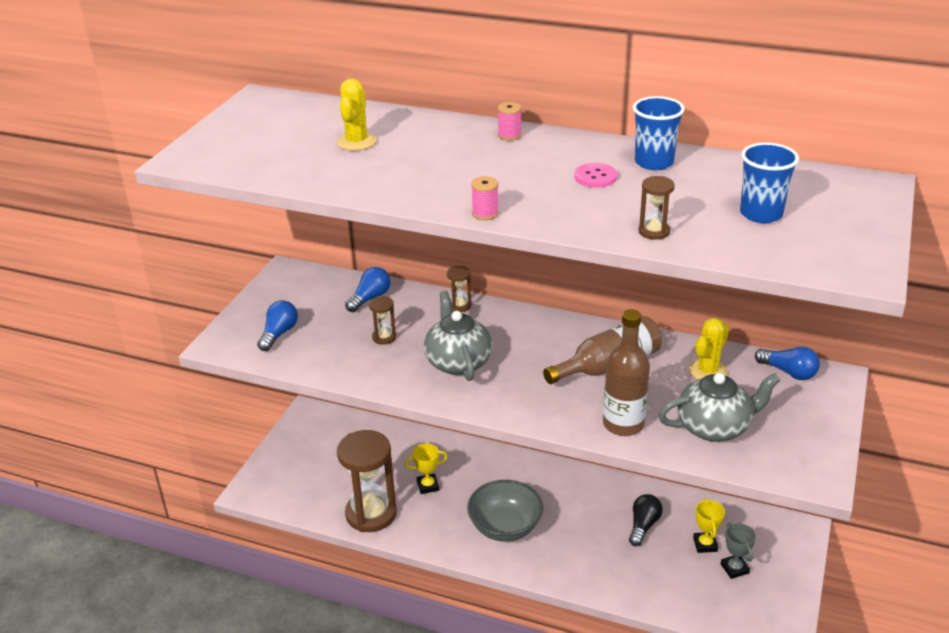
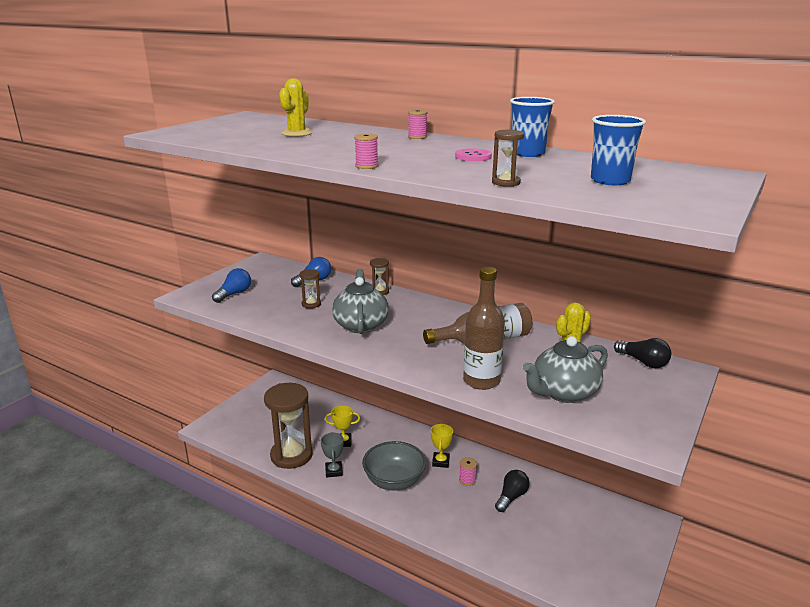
camera: 10 degrees right, 10 degrees down
grey teapot [658,373,780,442] -> grey teapot turned 150 degrees clockwise [523,336,608,403]
yellow trophy [693,499,725,553] -> yellow trophy moved to [431,424,453,468]
grey trophy [721,522,756,579] -> grey trophy moved to [321,432,344,478]
blue light bulb [755,347,820,380] -> black light bulb [614,338,671,368]
none -> pink spool [459,457,477,486]

